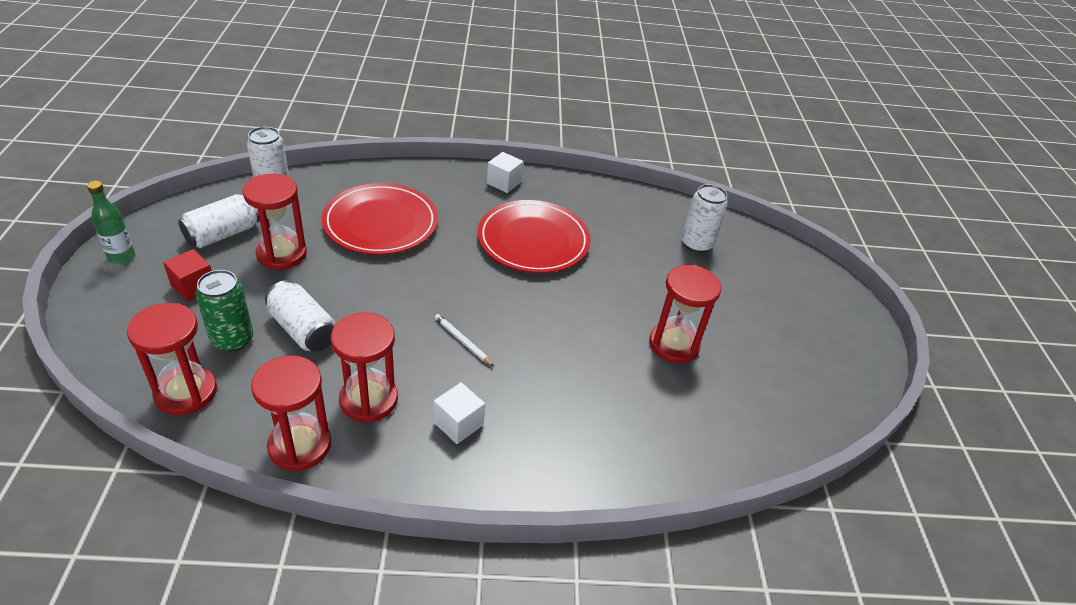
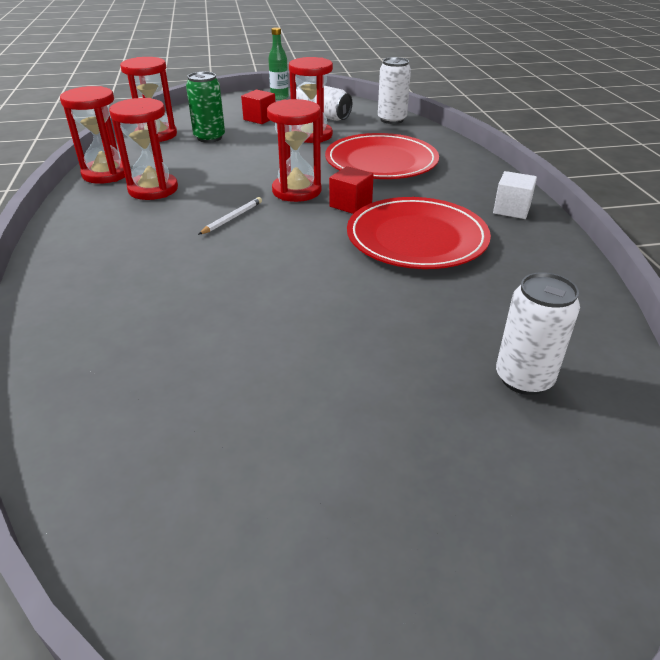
camera: 85 degrees right, 5 degrees down
white can [265,280,336,352] -> none
white cube [434,382,485,444] -> none
red hourglass [649,265,721,363] -> red hourglass moved to [267,99,321,202]
none -> red cube [329,166,374,214]

